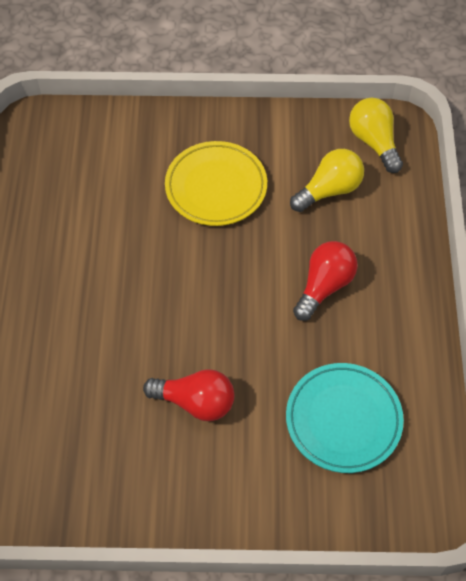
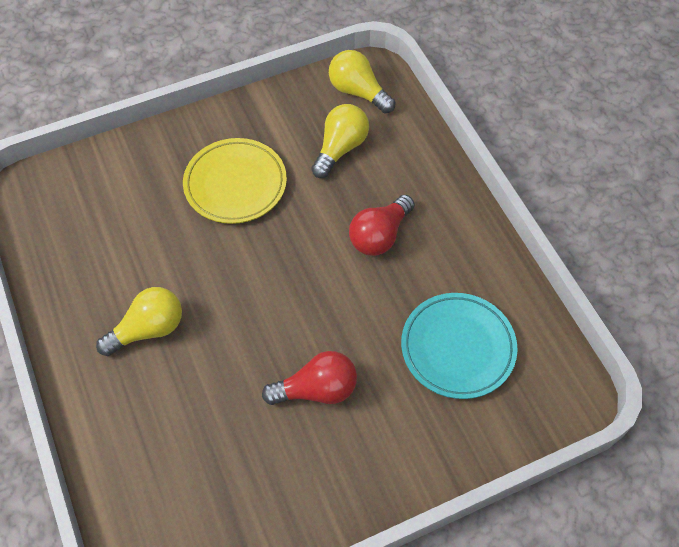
camera: 25 degrees left, 0 degrees up
red light bulb [293,241,358,321] -> red light bulb turned 150 degrees counterclockwise [349,195,415,256]
none -> yellow light bulb [96,287,182,356]

